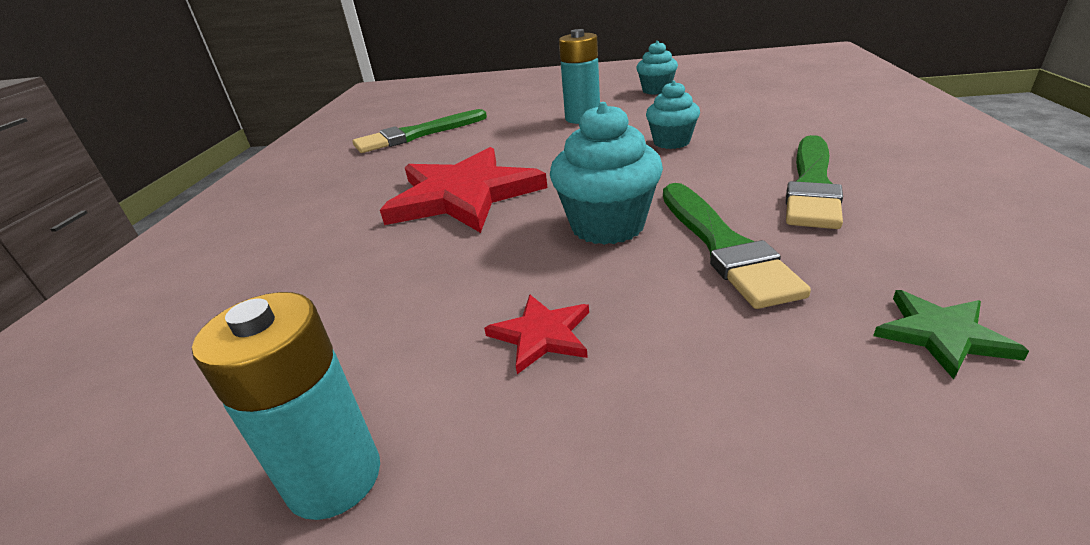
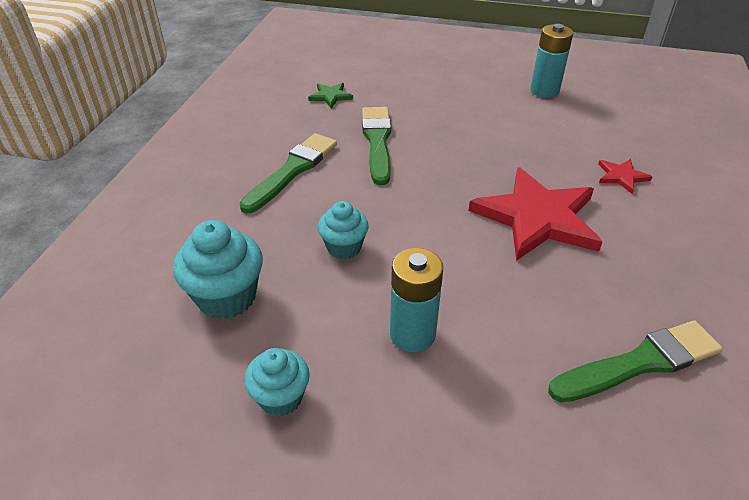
camera: 175 degrees left, 10 degrees up
red star [484,294,589,374] -> red star moved to [598,159,652,194]
turquoise cupcake [550,102,663,245] -> turquoise cupcake moved to [173,220,263,319]

